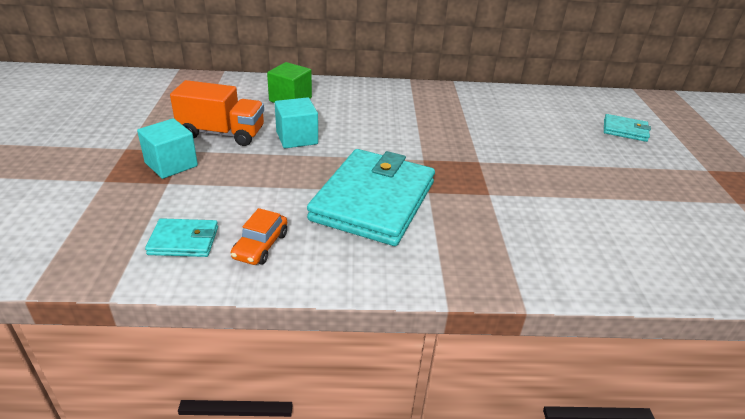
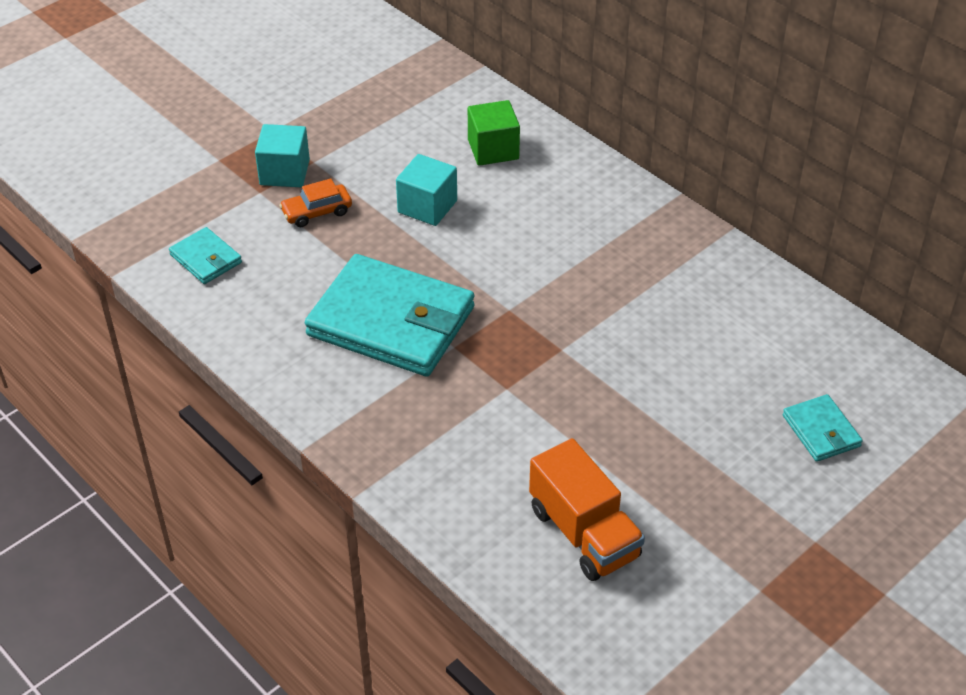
camera: 50 degrees right, 10 degrees up
orange truck [170,80,264,146] -> orange truck moved to [529,438,645,581]
orange car [231,208,287,265] -> orange car moved to [279,178,352,227]
turquoise wallet [307,149,435,246] -> turquoise wallet turned 45 degrees clockwise [305,254,475,377]

